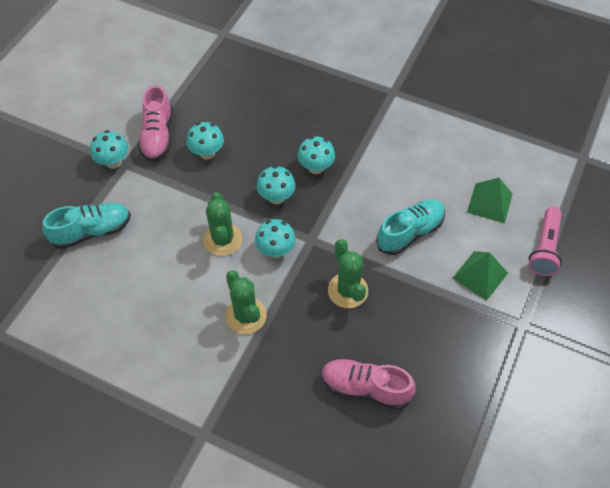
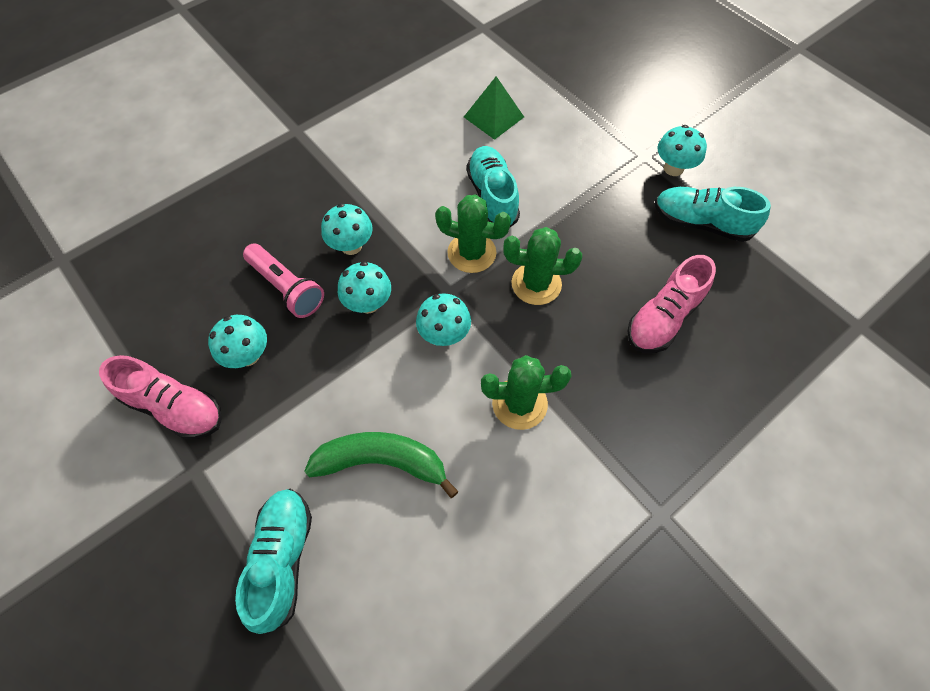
camera: 65 degrees left, 5 degrees up
turquoise mushroom [90,130,128,169] -> turquoise mushroom moved to [657,125,707,176]
green cactus [203,192,242,256] -> green cactus moved to [435,194,511,273]
green pyramid [453,251,508,301] -> none
pink flashlight [528,207,562,276] -> pink flashlight moved to [243,244,324,318]
none -> green banana [304,432,459,498]
none -> turquoise shoe [655,187,771,242]

